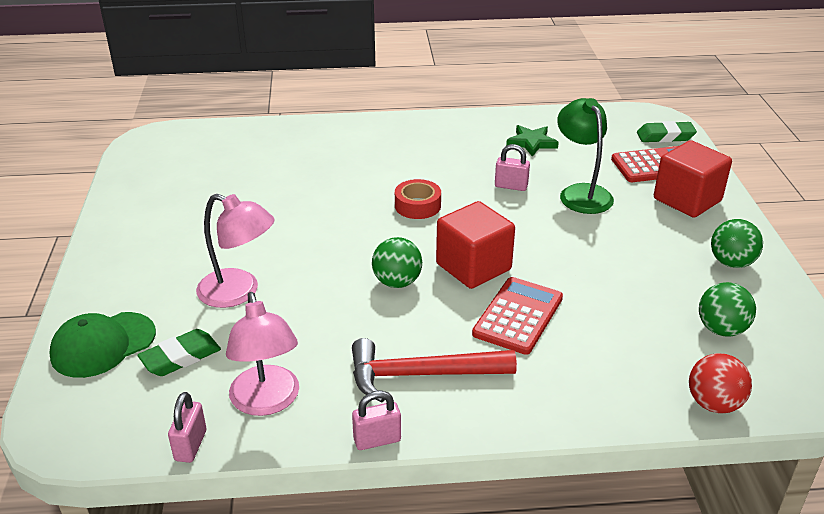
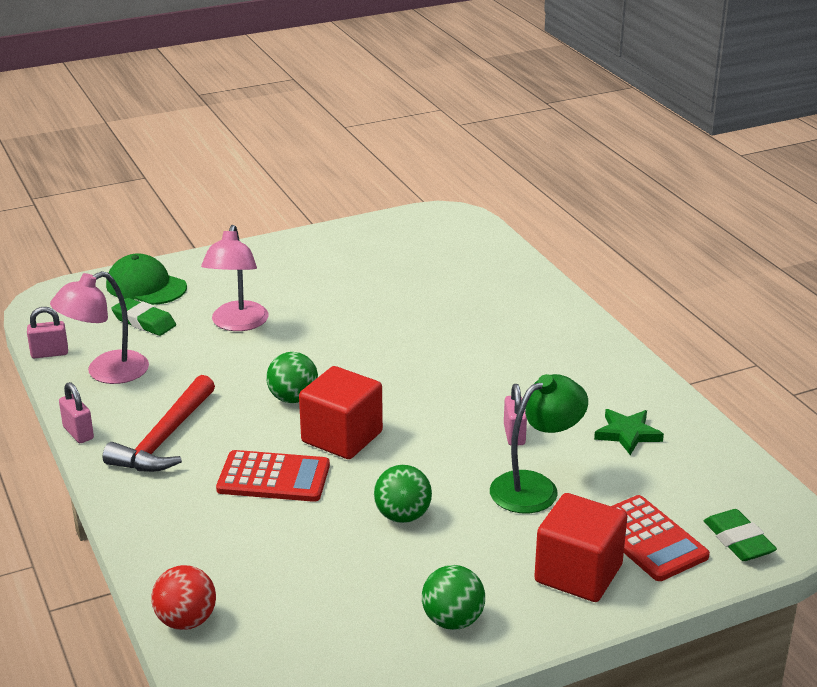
camera: 70 degrees right, 5 degrees down
red hammer [352,338,517,402] -> red hammer turned 135 degrees counterclockwise [103,375,215,472]
red tape [395,179,441,219] -> none
green ball [699,282,756,336] -> green ball moved to [374,465,432,523]

